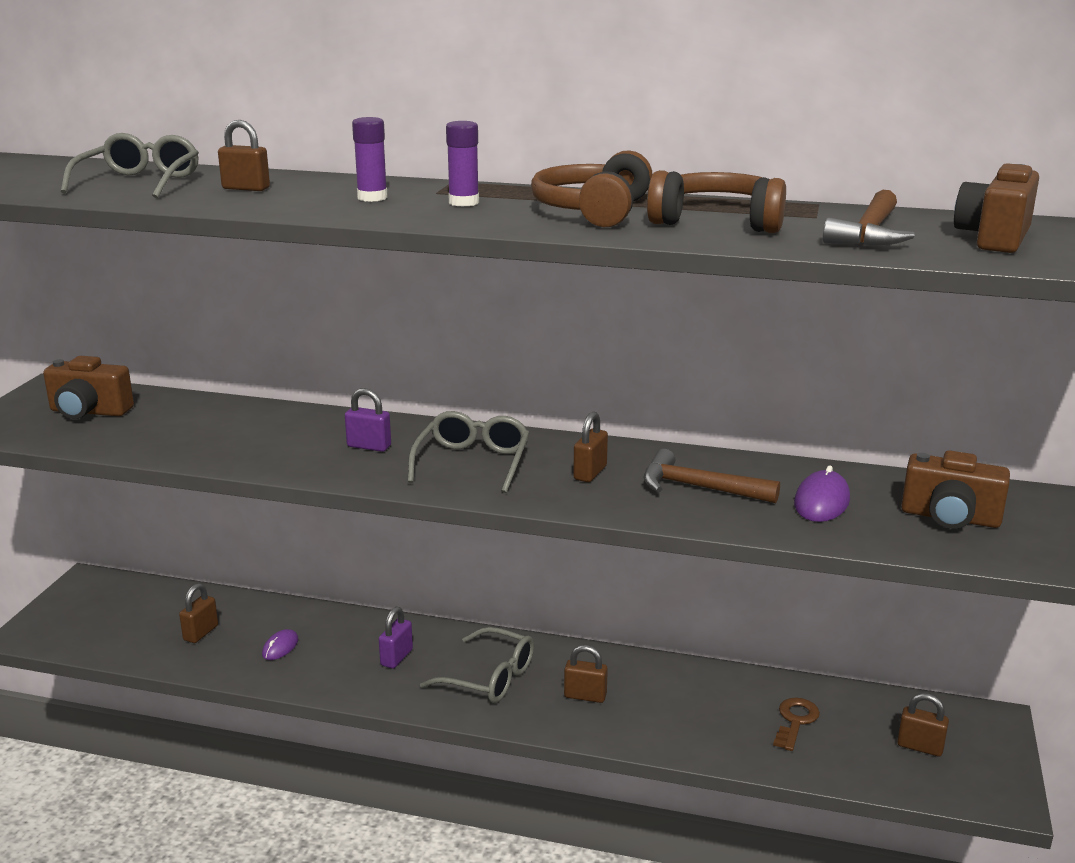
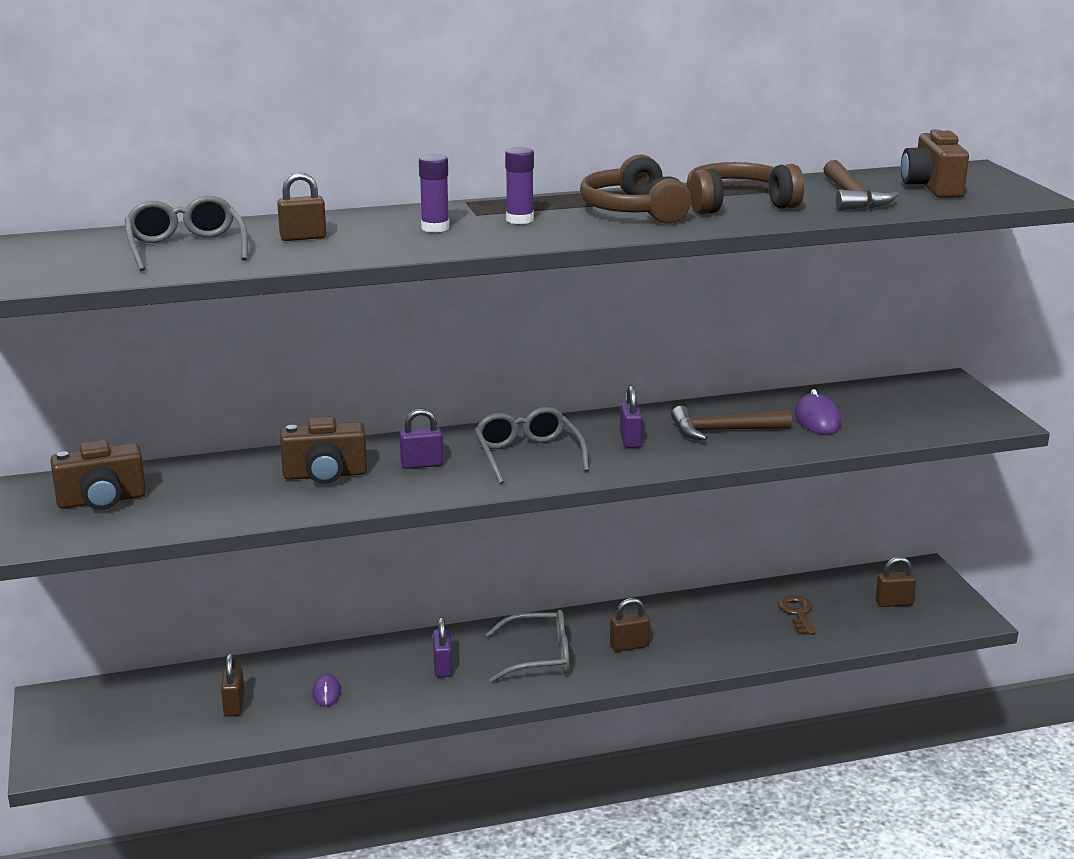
camera: 30 degrees left, 0 degrees up
brown padlock [573,411,608,482] -> purple padlock [620,385,642,448]
brown camera [901,450,1010,529] -> brown camera moved to [280,417,367,484]

